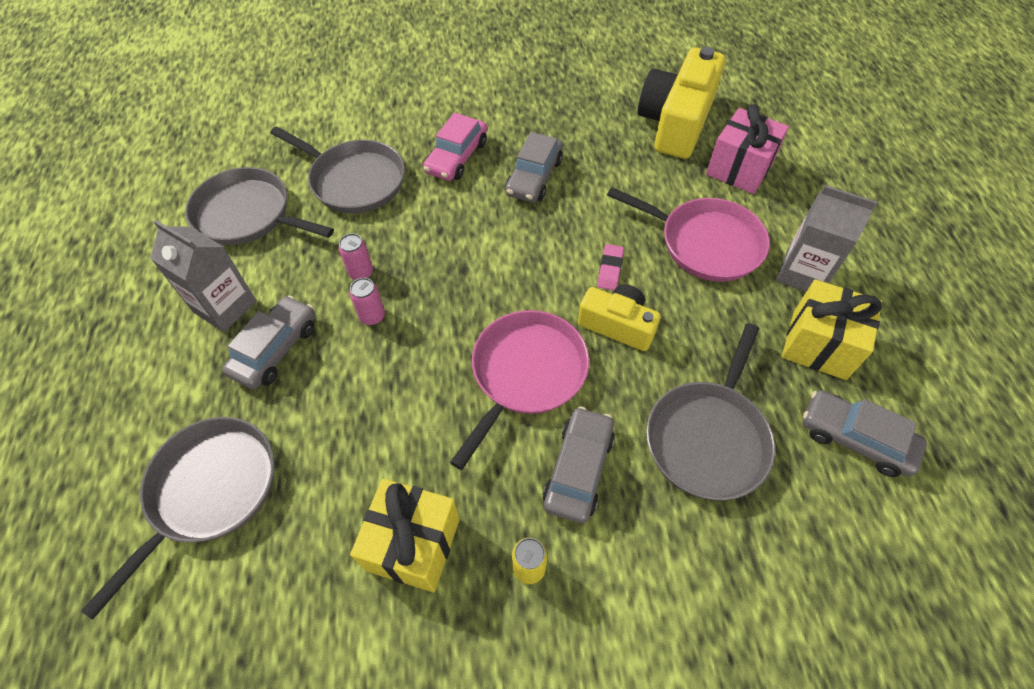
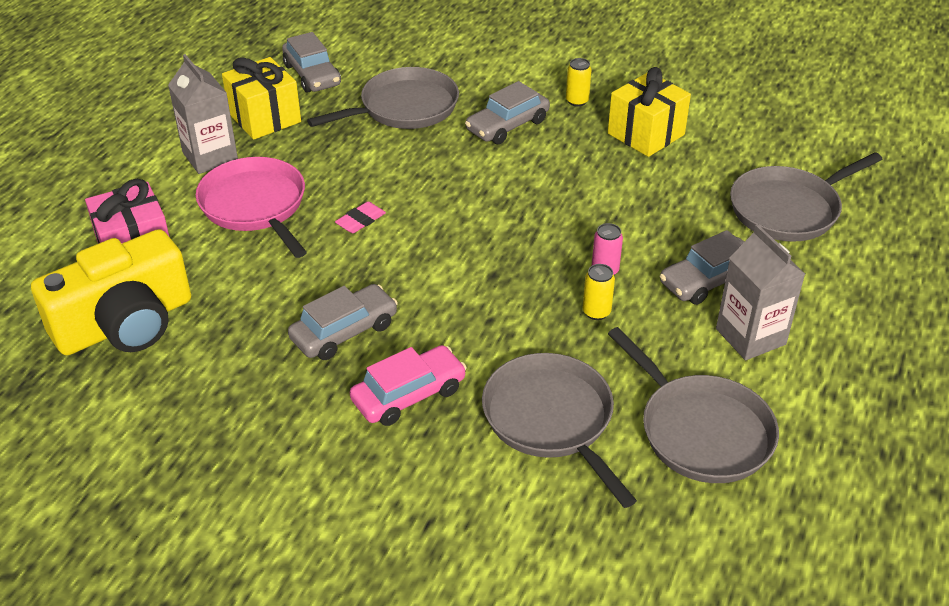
camera: 150 degrees left, 15 degrees down
pink can [339,233,373,280] -> yellow can [583,264,615,320]
pink pan [450,310,589,470] -> none
yellow camera [578,284,661,351] -> none

